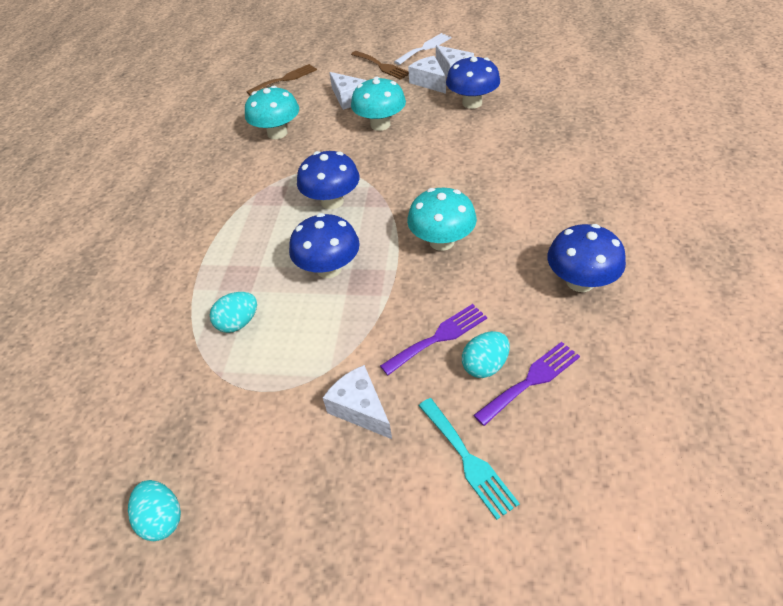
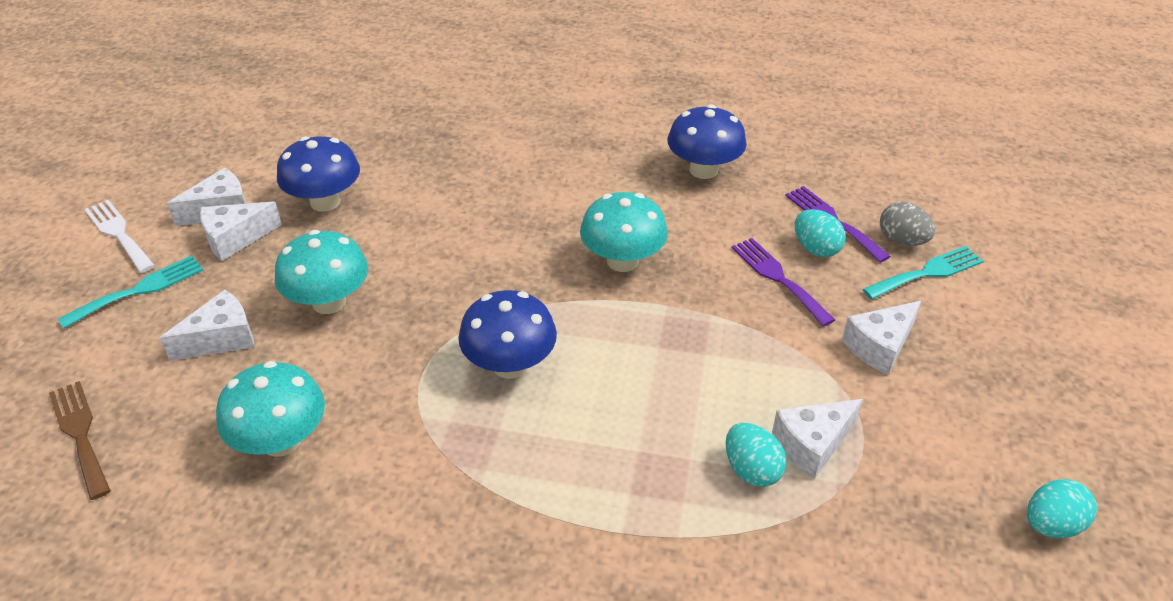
camera: 90 degrees left, 5 degrees down
blue mushroom [289,213,360,278] -> none
brown fork [351,51,409,80] -> turquoise fork [58,255,203,329]
none -> white cheese [772,399,863,479]
none -> grey egg [880,202,935,246]

